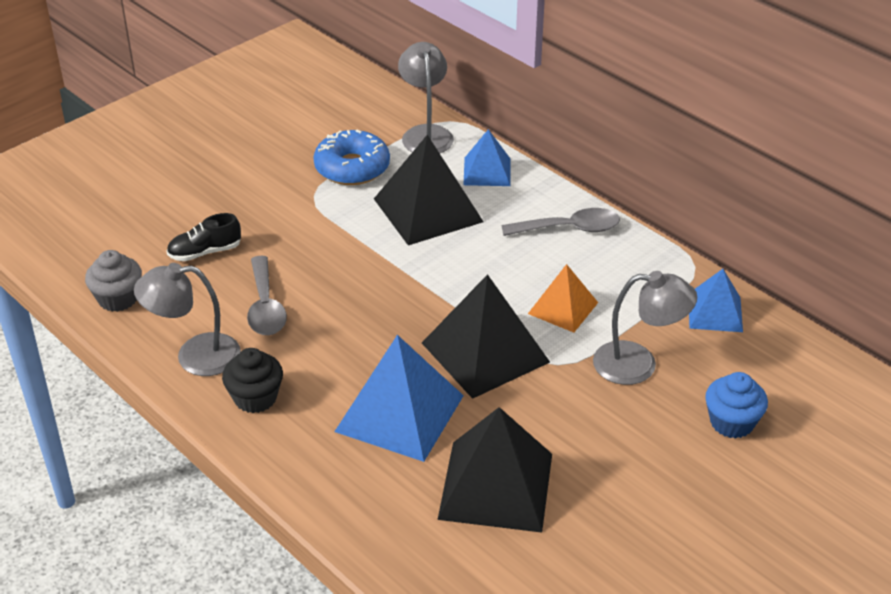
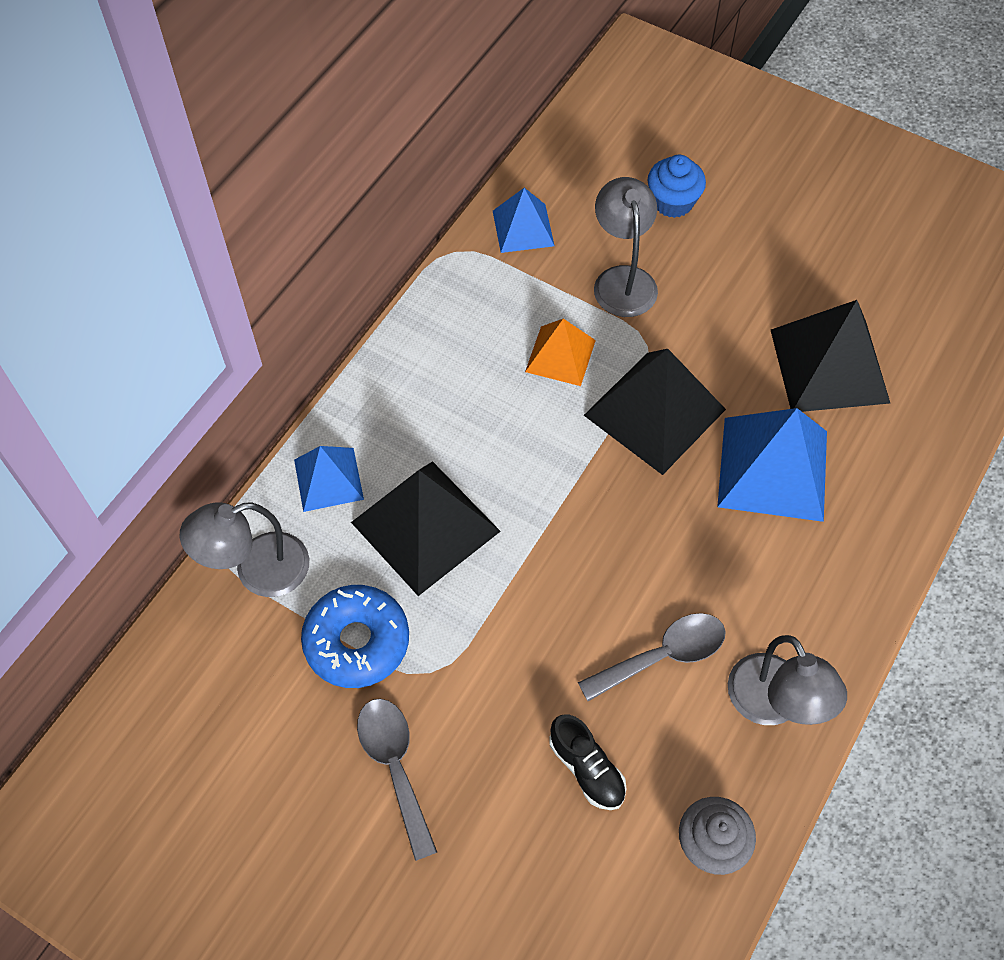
camera: 105 degrees left, 20 degrees up
black cupcake [222,348,283,413] -> none
grey spoon [501,208,620,236] -> grey spoon moved to [357,699,437,861]

